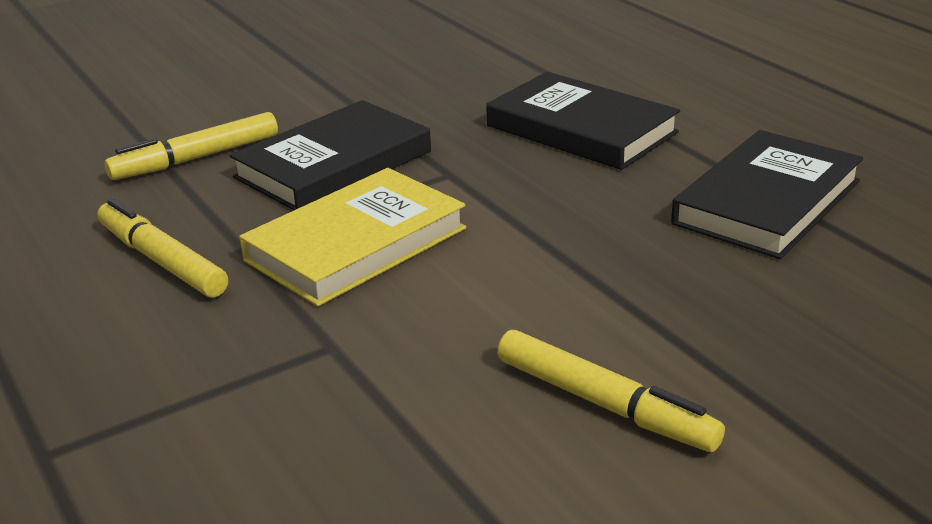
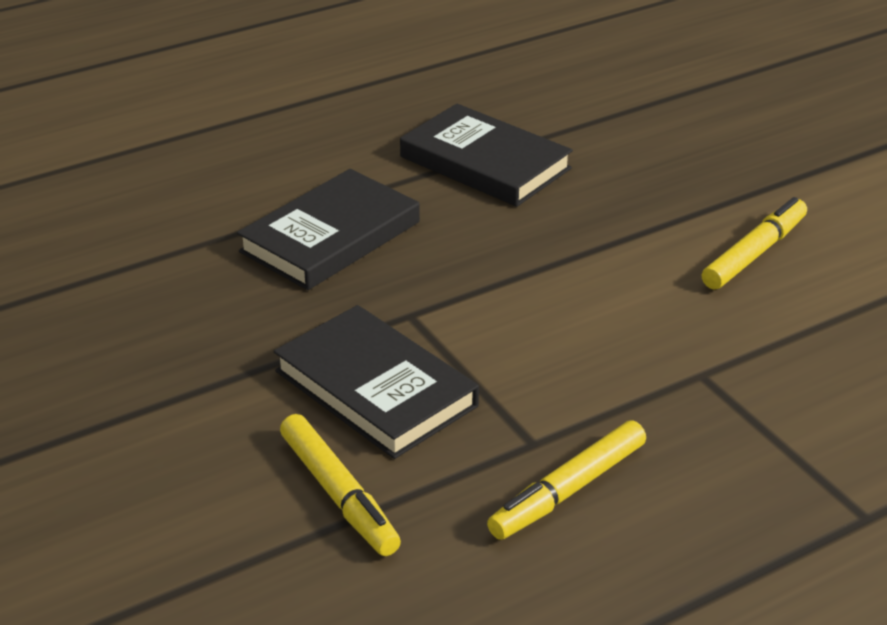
camera: 90 degrees left, 5 degrees up
yellow book [239,168,466,306] -> none

